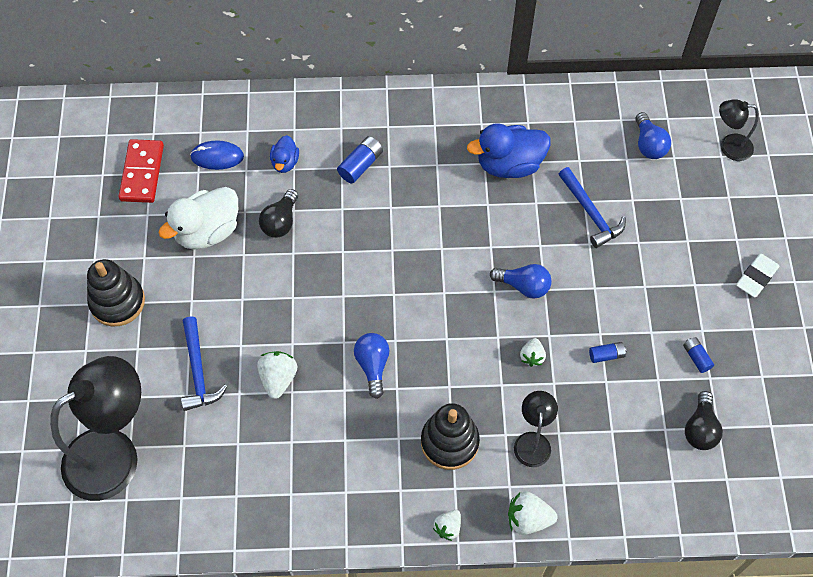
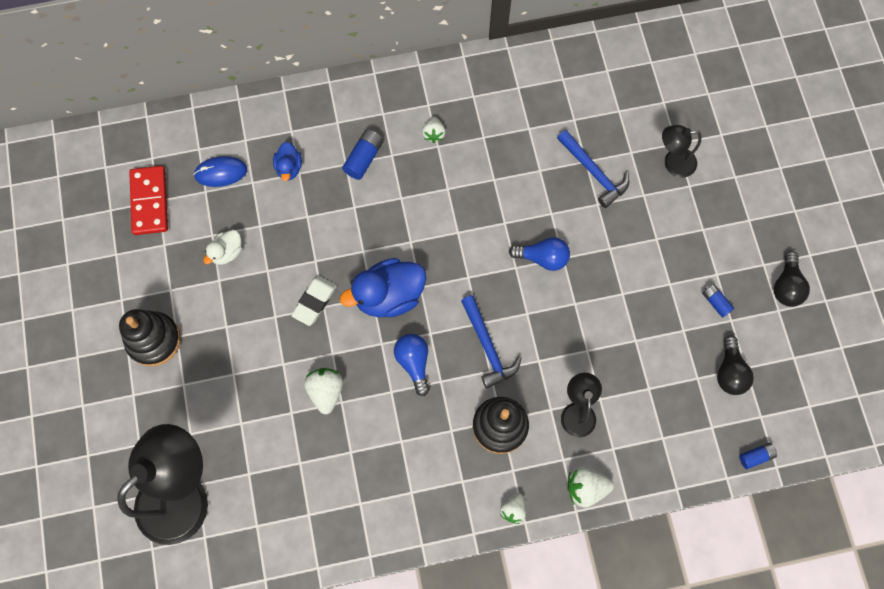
camera: 10 degrees left, 10 degrees up
white duck [158,187,238,249] -> white duck [203,230,242,265], size x0.53
blue hammer [181,316,228,411] -> blue hammer moved to [461,295,521,389]
black light bulb [259,189,298,238] -> black light bulb moved to [774,251,810,307]
blue duck [467,123,551,178] -> blue duck moved to [340,258,426,318]
white strawberry [520,338,546,367] -> white strawberry moved to [422,117,446,143]
blue battery [589,342,626,363] -> blue battery moved to [739,443,777,469]
blue light bulb [635,112,671,159] -> none
black lamp [719,99,759,161] -> black lamp moved to [662,125,702,178]
white eraser [736,254,779,298] -> white eraser moved to [291,276,337,326]

